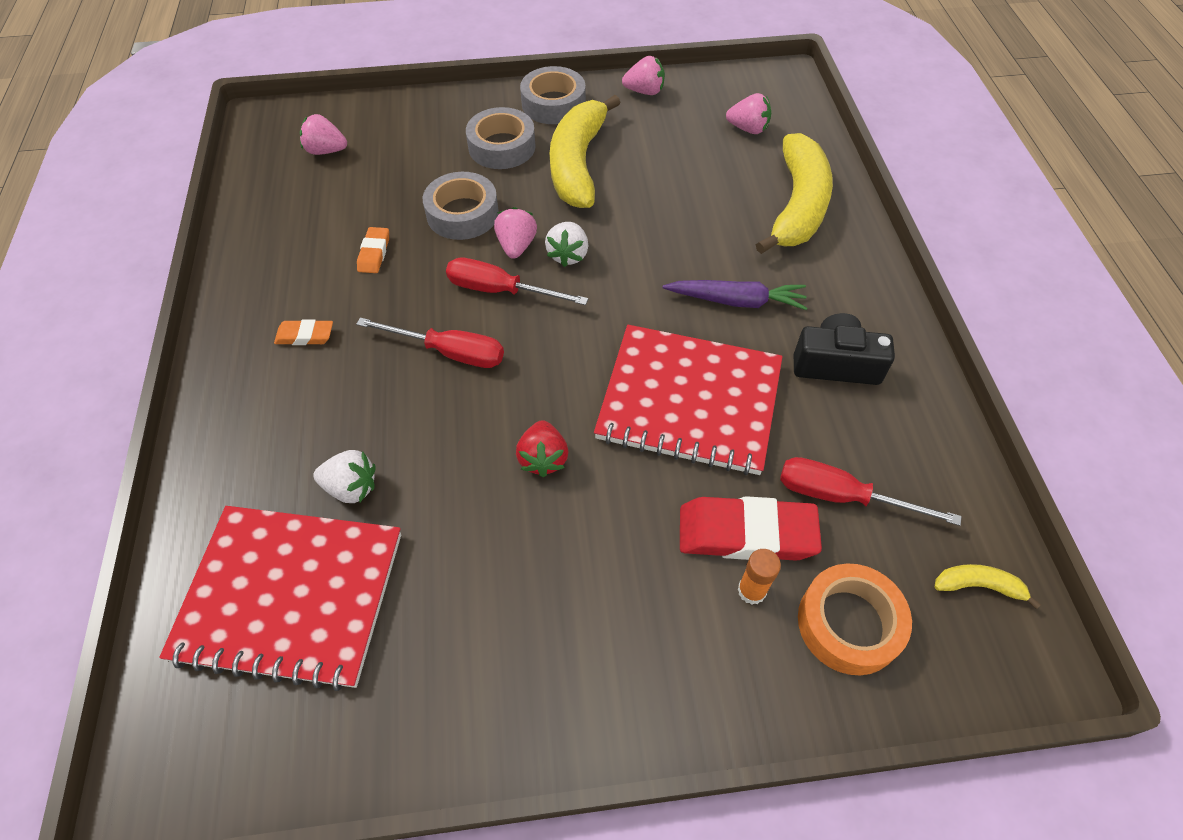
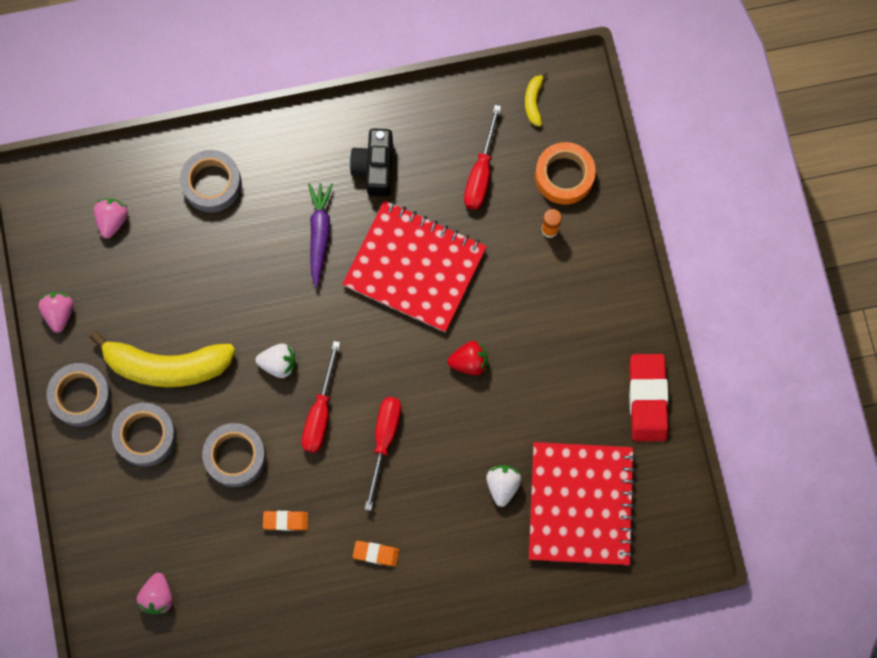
camera: 95 degrees left, 20 degrees up
orange eraser [274,319,333,345] -> orange eraser turned 75 degrees counterclockwise [353,541,400,567]
pink strawberry [494,207,537,259] -> none
red notebook [594,325,782,475] -> red notebook turned 75 degrees counterclockwise [342,200,487,332]
red eraser [680,496,822,561] -> red eraser moved to [629,354,668,441]
yellow banana [756,133,833,254] -> grey tape [180,150,242,212]

